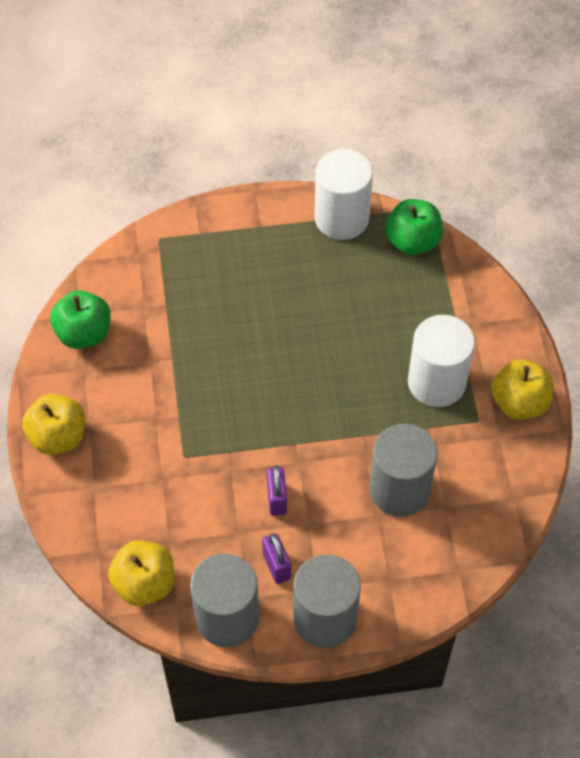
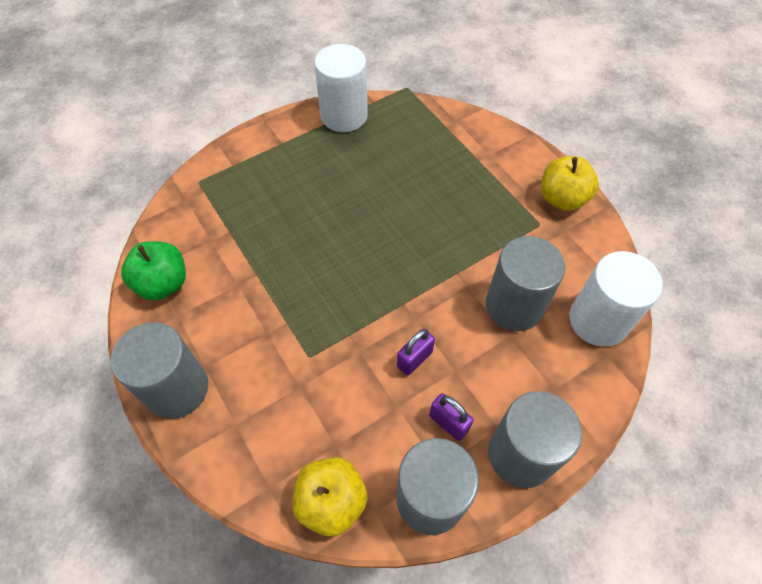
camera: 25 degrees left, 0 degrees up
yellow apple [22,393,85,455] -> grey cylinder [111,322,208,419]
purple padlock [267,465,287,516] -> purple padlock turned 75 degrees clockwise [397,329,435,376]
green apple [385,199,443,255] -> none
white cylinder [408,315,475,407] -> white cylinder moved to [570,251,663,347]

